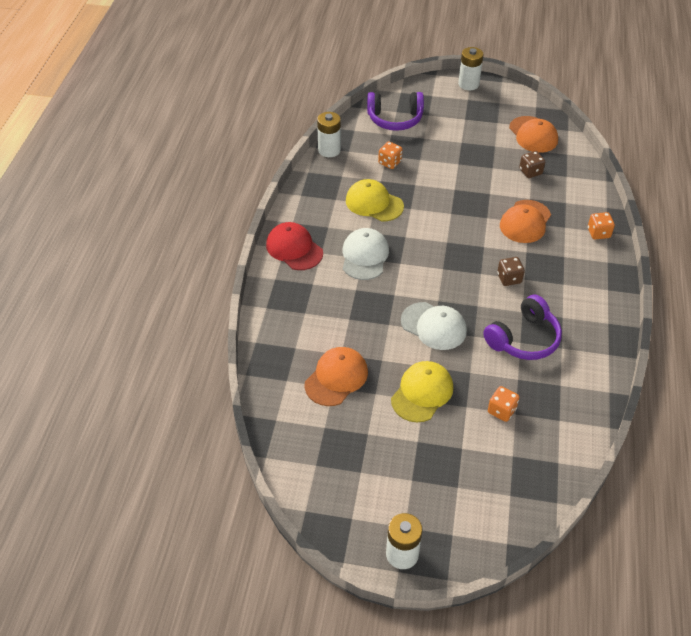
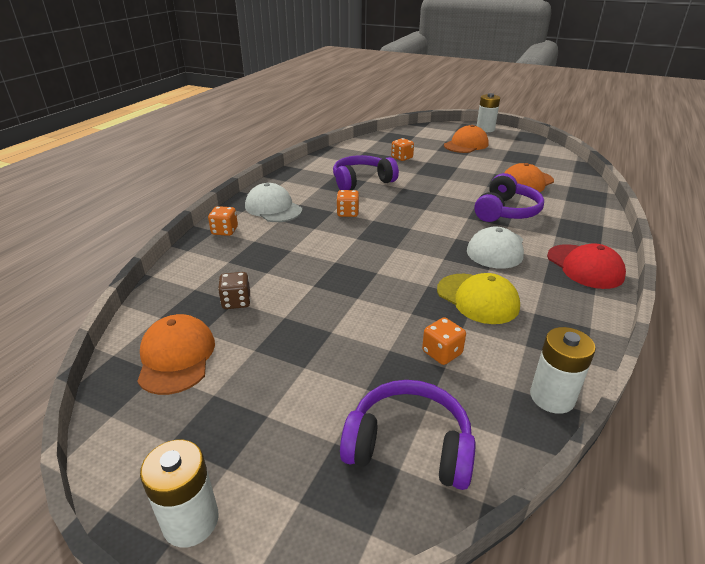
camera: 165 degrees left, 15 degrees down
yellow cap [391,361,453,422] -> none
white cap [401,302,467,350] -> white cap moved to [245,183,302,222]
brown dice [497,257,525,286] -> orange dice [336,190,359,217]
orange cap [500,200,551,243] -> orange cap moved to [444,125,489,153]
none -> purple headphones [474,173,544,222]

